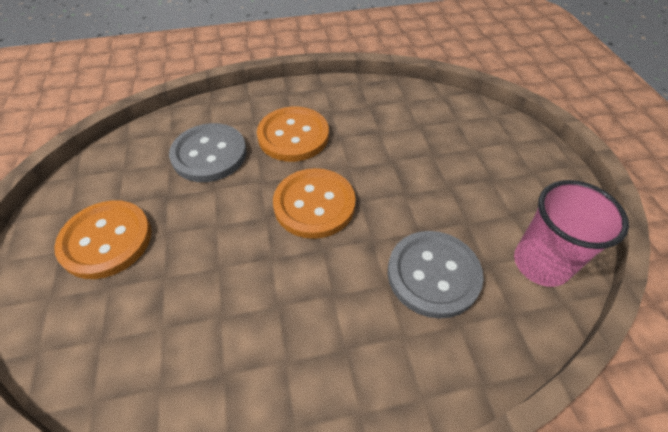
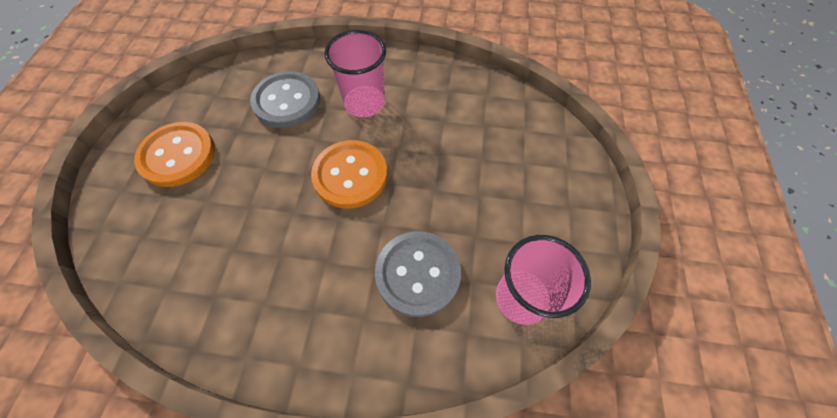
camera: 20 degrees right, 10 degrees up
orange button [257,107,329,162] -> pink cup [324,30,386,117]

